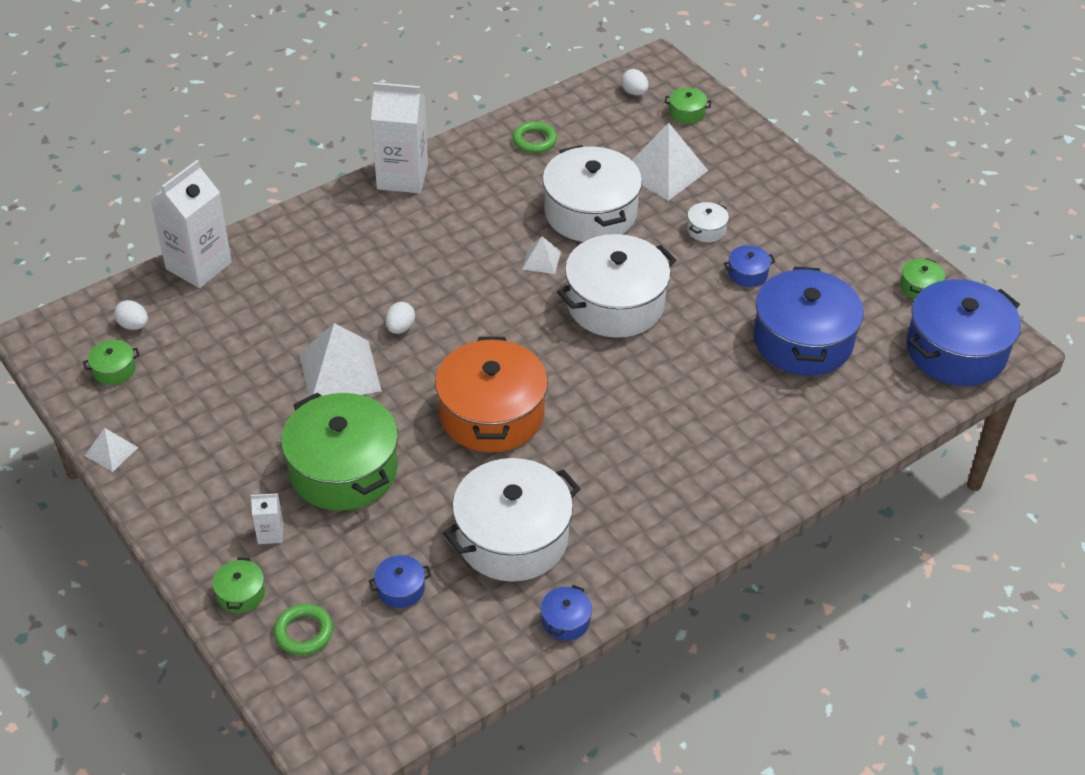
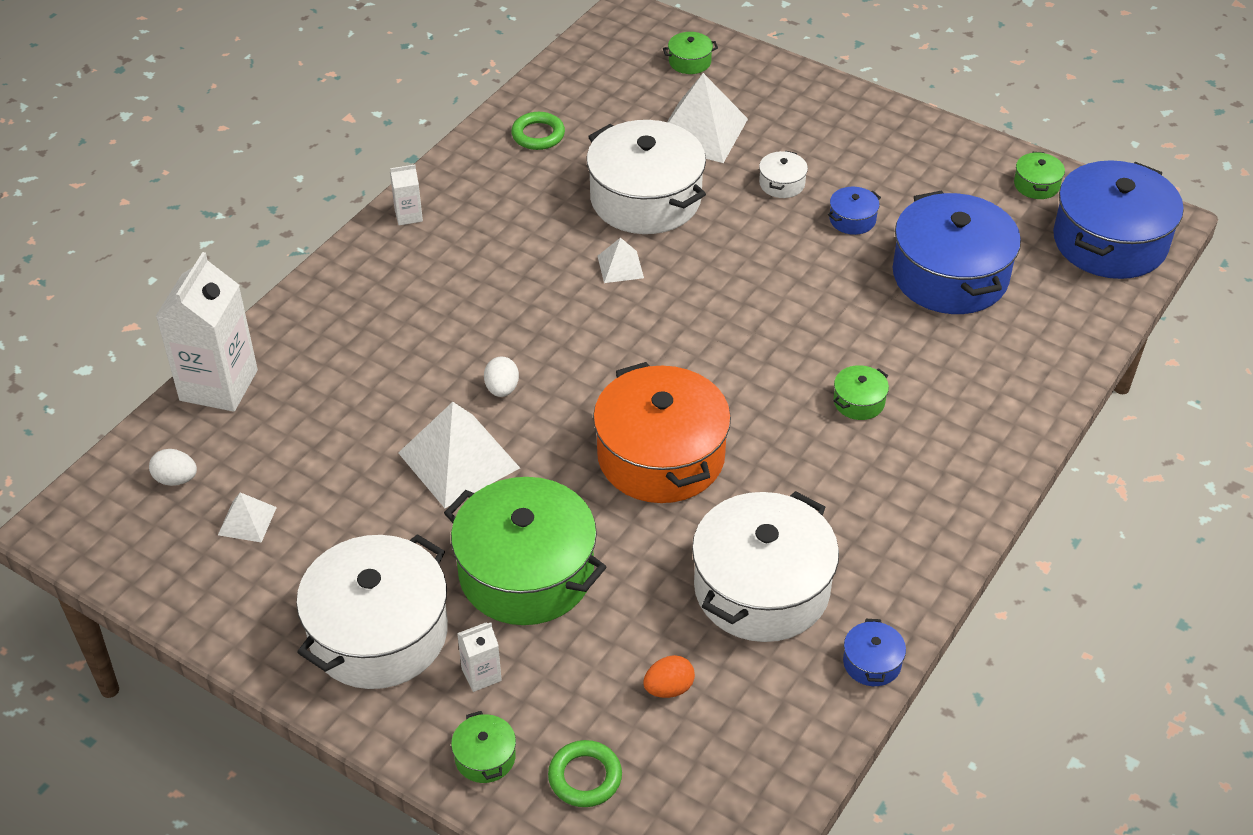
camera: 20 degrees left, 0 degrees up
green pot [83,340,140,385] -> green pot moved to [833,365,889,420]
white pyramid [85,428,138,472] -> white pyramid moved to [218,492,277,543]
blue pot [369,555,431,608] -> orange egg [643,655,695,698]
white carton [371,82,428,193] -> white carton [390,165,423,225], size x0.45
white pot [557,234,676,338] -> white pot moved to [296,534,448,689]
white egg [621,69,649,95] -> none

